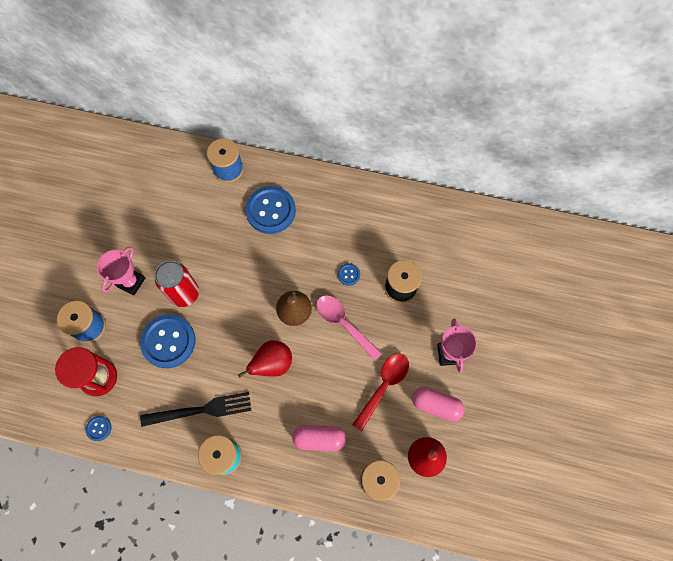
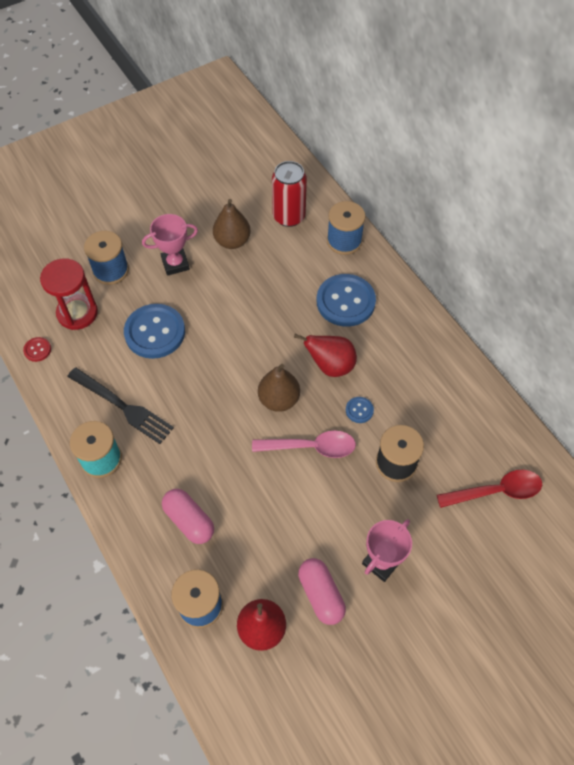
camera: 45 degrees right, 10 degrees down
blue button [86,416,111,441] -> red button [23,337,51,362]
red can [154,261,199,307] -> red can moved to [272,161,307,227]
red pear [238,340,292,377] -> red pear moved to [294,334,357,377]
pink spoon [316,295,382,361] -> pink spoon turned 90 degrees clockwise [252,430,356,458]
red spoon [352,354,409,431] -> red spoon moved to [437,470,542,508]
none -> brown pear [213,199,251,249]

